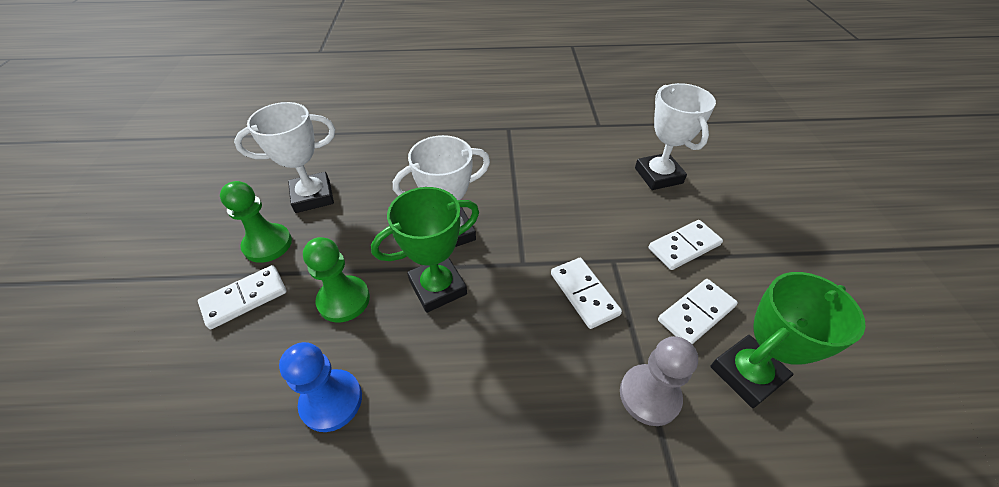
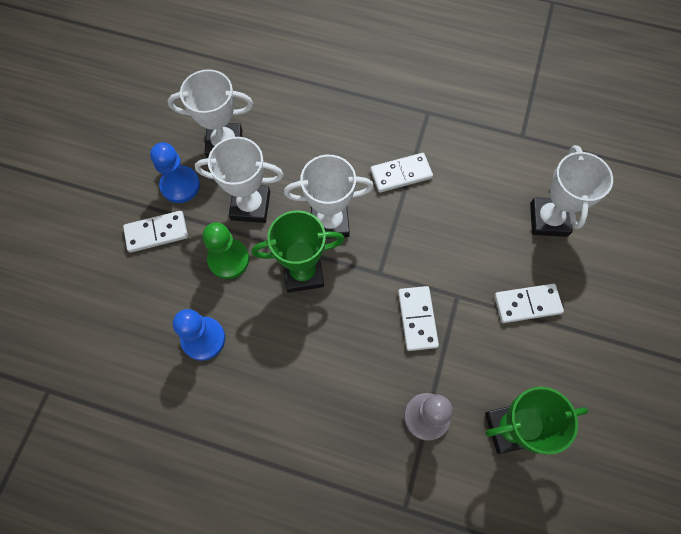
camera: 20 degrees right, 20 degrees up
green pawn [220,181,292,263] -> blue pawn [150,142,200,203]
white domino [658,279,738,344] -> white domino moved to [370,153,433,193]
none -> white trophy [195,137,284,223]

